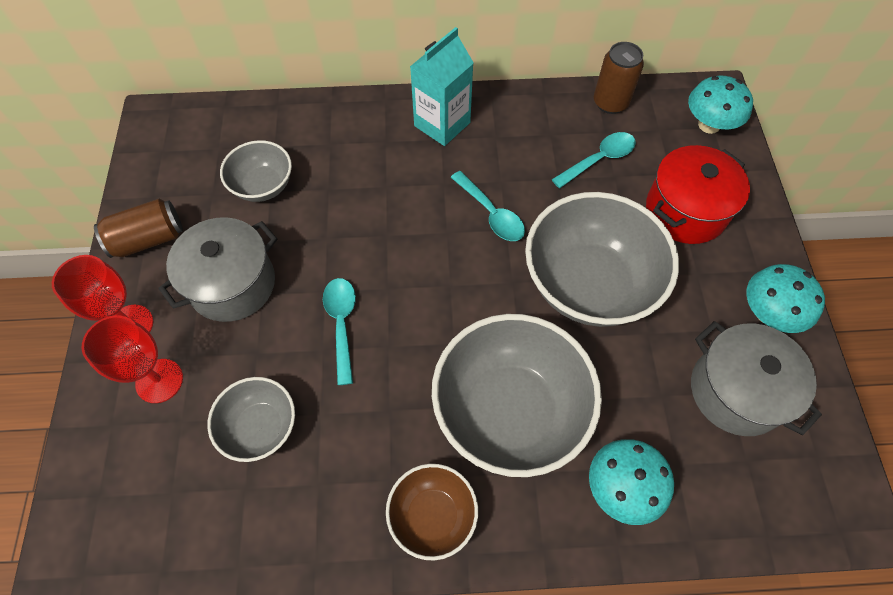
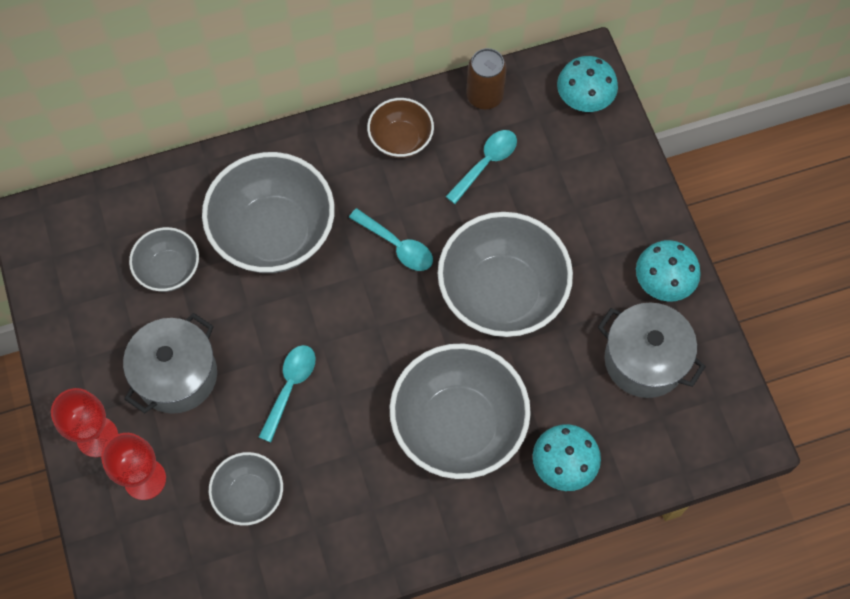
camera: 15 degrees left, 5 degrees up
brown can [94,199,183,258] -> none
turquoise spoon [323,278,356,385] -> turquoise spoon turned 45 degrees clockwise [259,345,316,442]
brown bowl [386,464,478,560] -> brown bowl moved to [367,98,434,158]
turquoise carton [410,27,474,146] -> none
red pot [646,145,750,244] -> none
none -> grey bowl [202,152,335,273]

